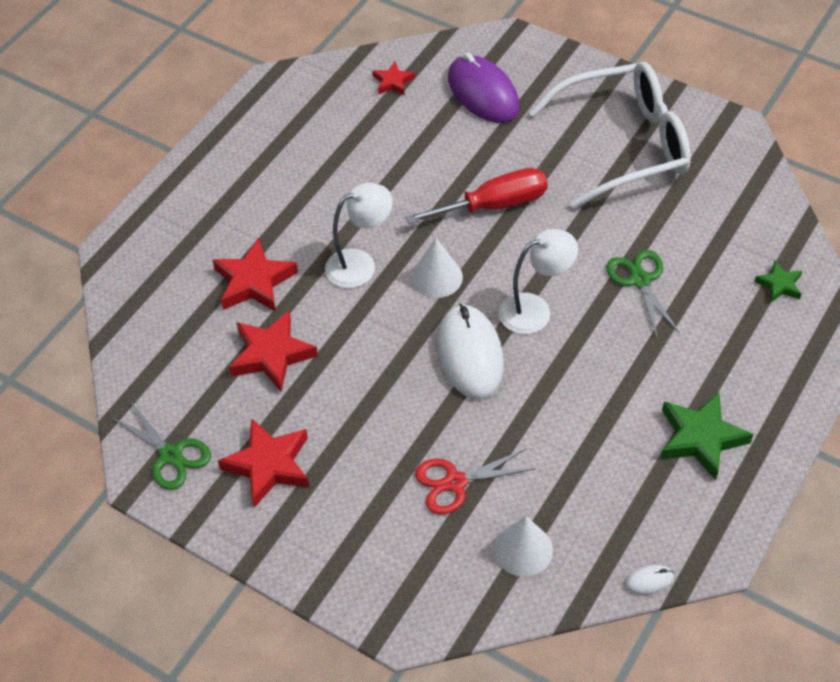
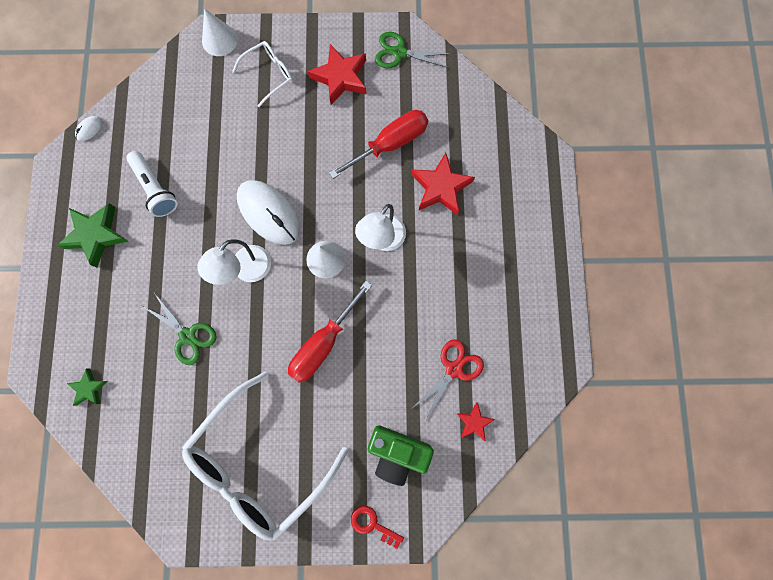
camera: 145 degrees right, 25 degrees up
red star [229,311,318,391] -> red screwdriver [329,110,428,179]
red scissors [415,448,536,514] -> red scissors moved to [411,339,484,420]
purple mouse [448,53,520,123] -> green camera [368,425,434,486]
white cone [494,516,553,577] -> white cone moved to [202,8,238,56]
none -> white flashlight [126,151,178,217]
none -> white glasses [232,41,293,107]
none -> red key [351,505,404,549]

